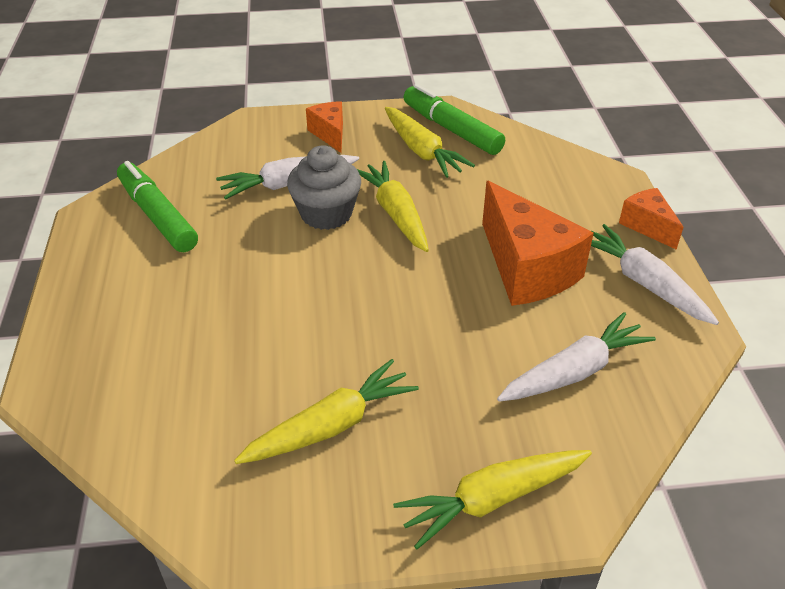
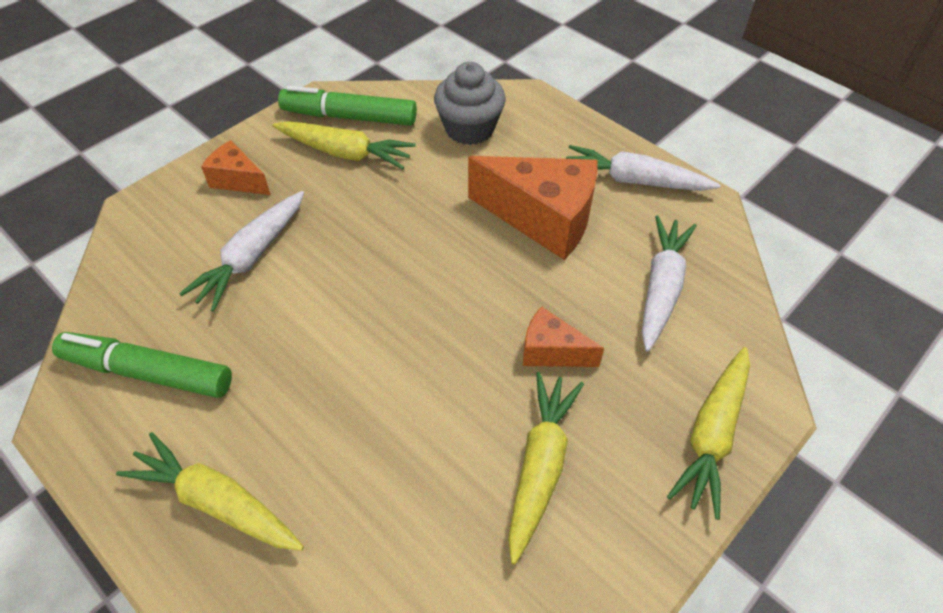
camera: 40 degrees left, 10 degrees up
grey cupcake [287,145,361,230] -> grey cupcake moved to [434,62,506,145]
yellow carrot [357,161,429,252] -> yellow carrot moved to [116,432,304,551]
orange cheese [619,188,683,250] -> orange cheese moved to [523,306,604,367]

